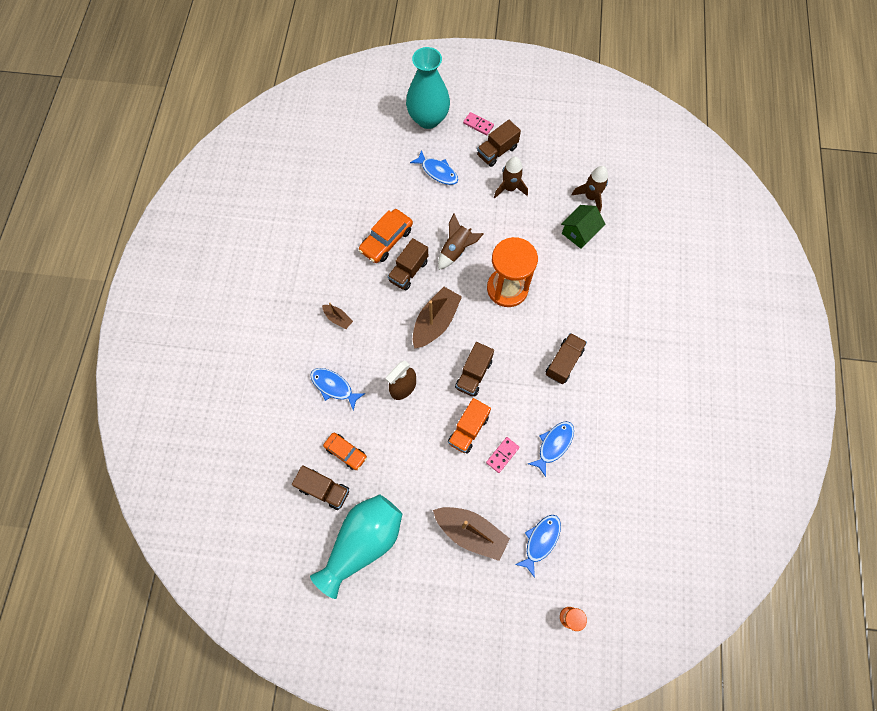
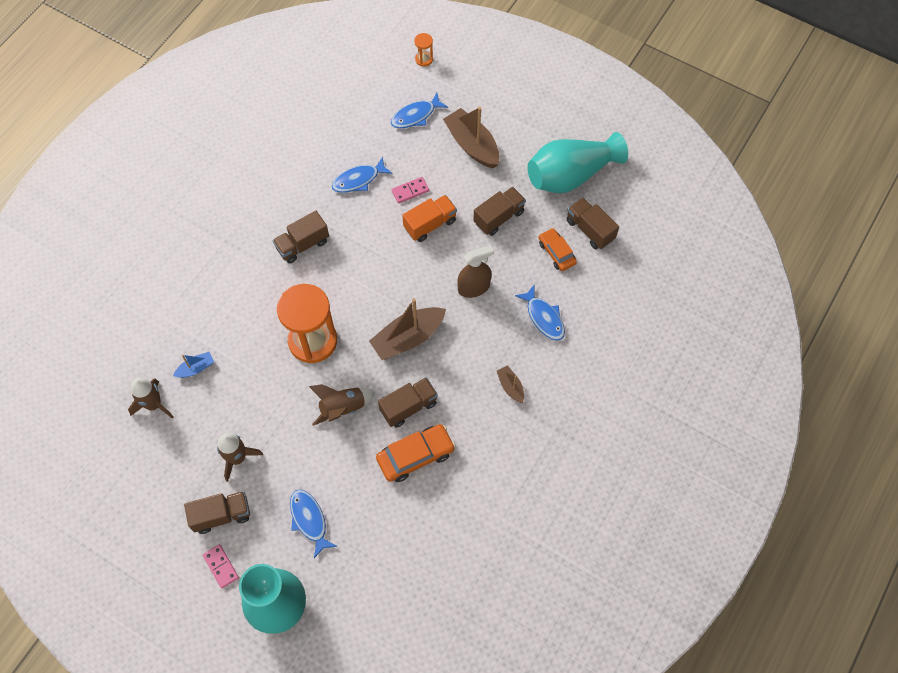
camera: 155 degrees left, 5 degrees down
brown truck [455,342,494,397] -> brown truck moved to [473,187,526,236]
green house [561,205,605,249] -> blue boat [173,352,214,378]

